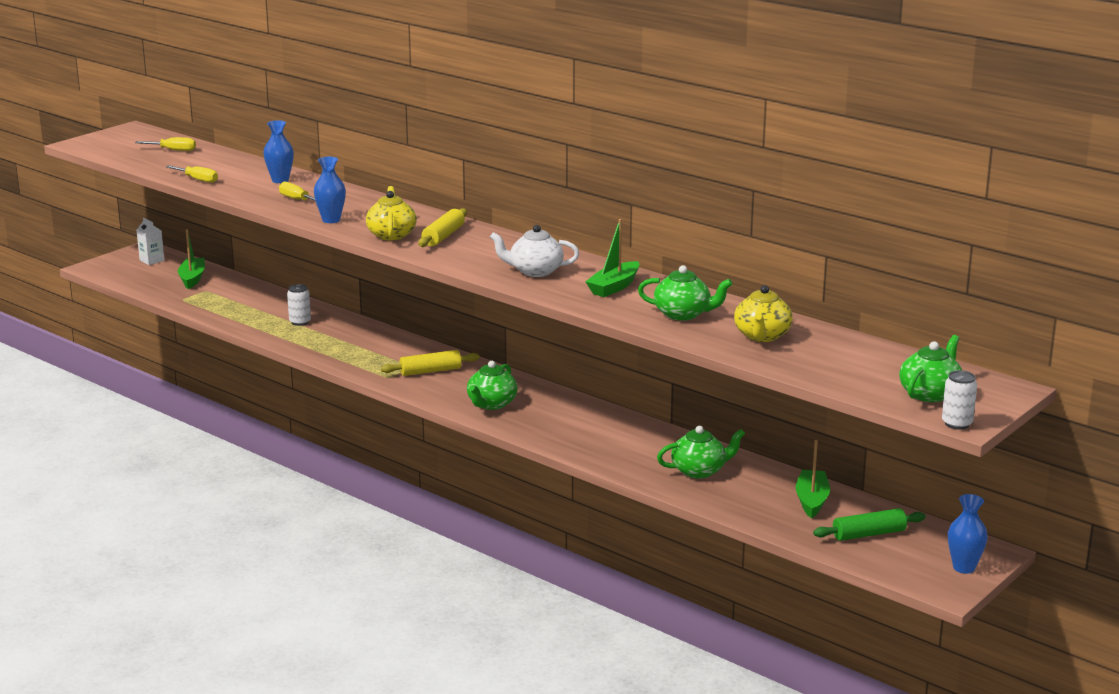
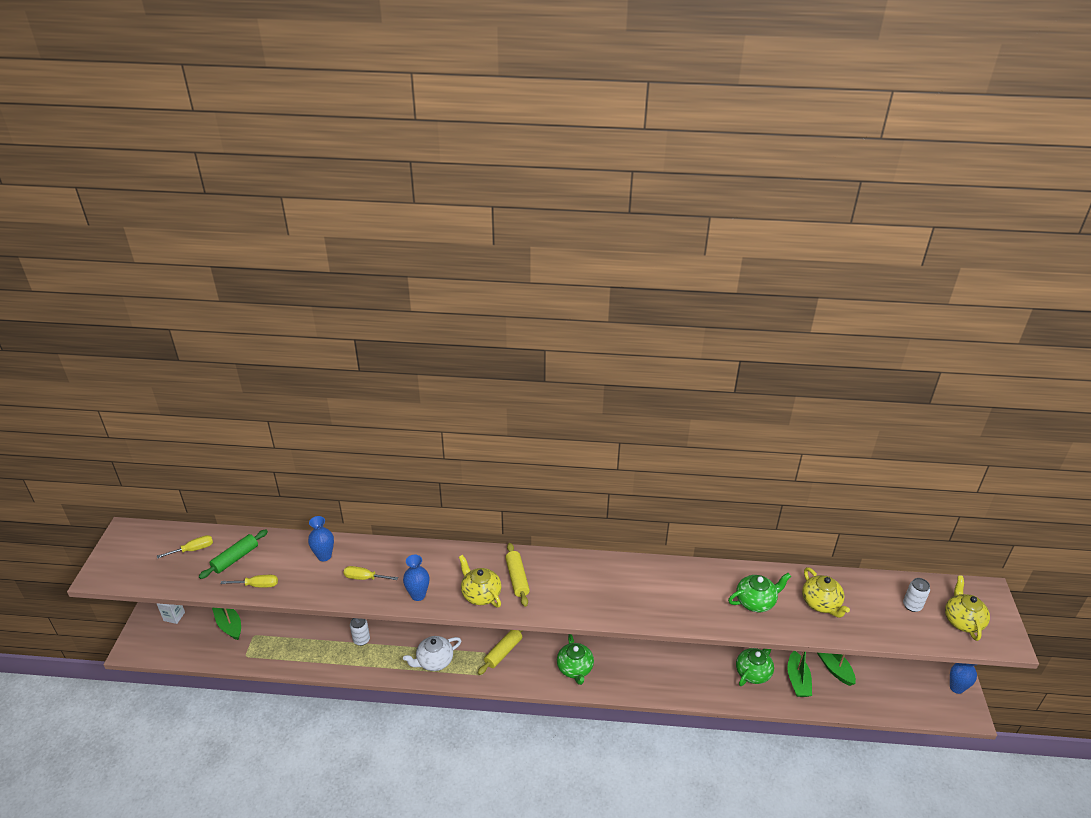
camera: 35 degrees left, 15 degrees up
white teapot [490,225,579,277] -> white teapot moved to [403,636,462,671]
green boat [585,219,640,297] -> green boat moved to [787,651,812,697]
green rolling pin [813,508,926,541] -> green rolling pin moved to [199,529,268,579]
green teapot [899,335,962,402] -> yellow teapot [945,576,990,641]
white can [942,370,977,430] -> white can moved to [903,578,930,612]

